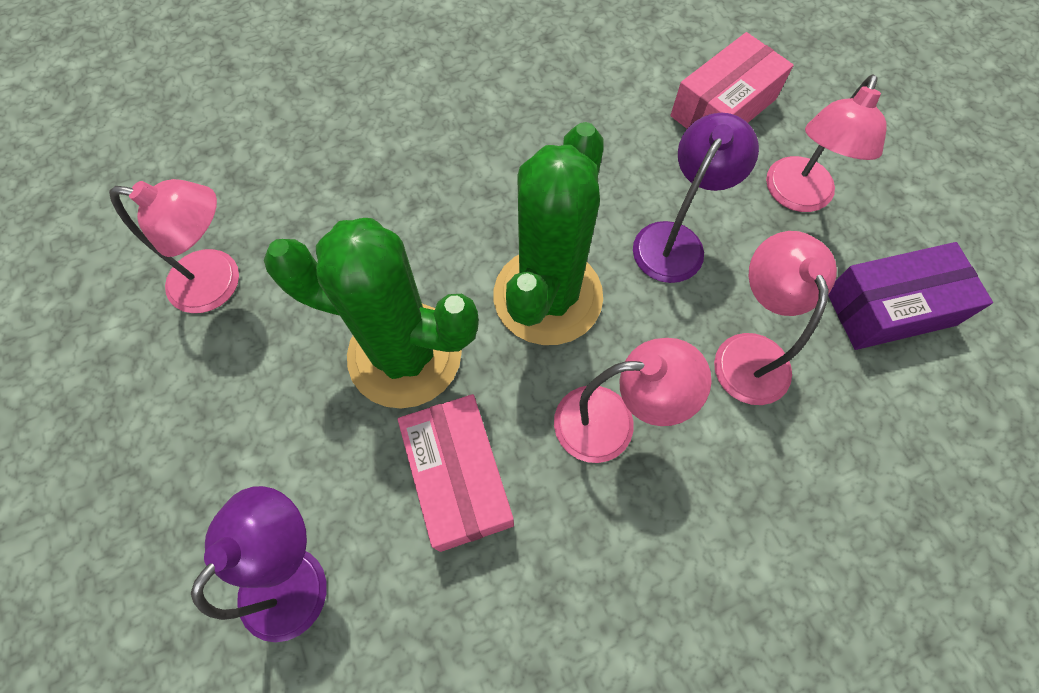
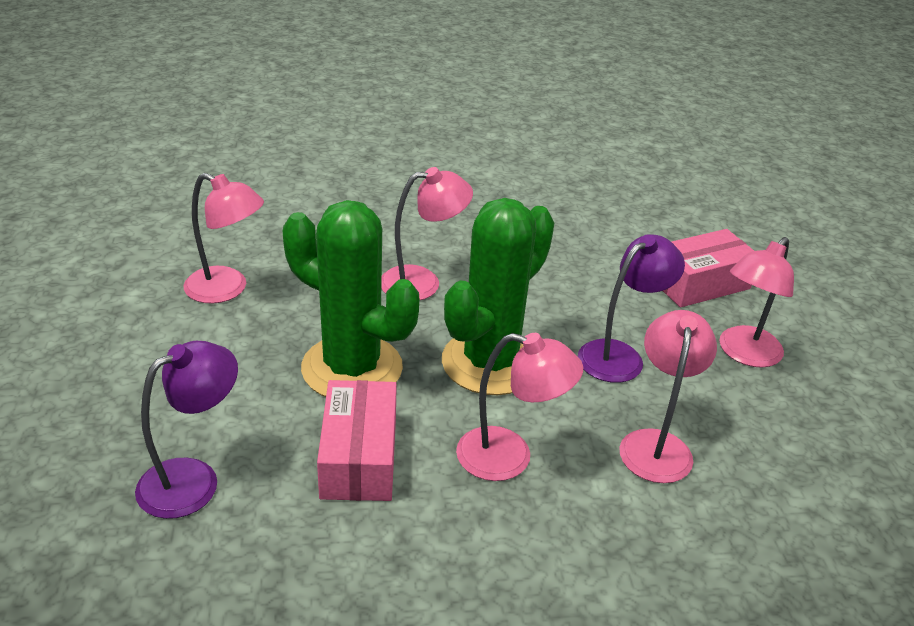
camera: 15 degrees right, 30 degrees down
purple box [828,242,993,350] -> none
none -> pink lamp [381,167,473,300]

